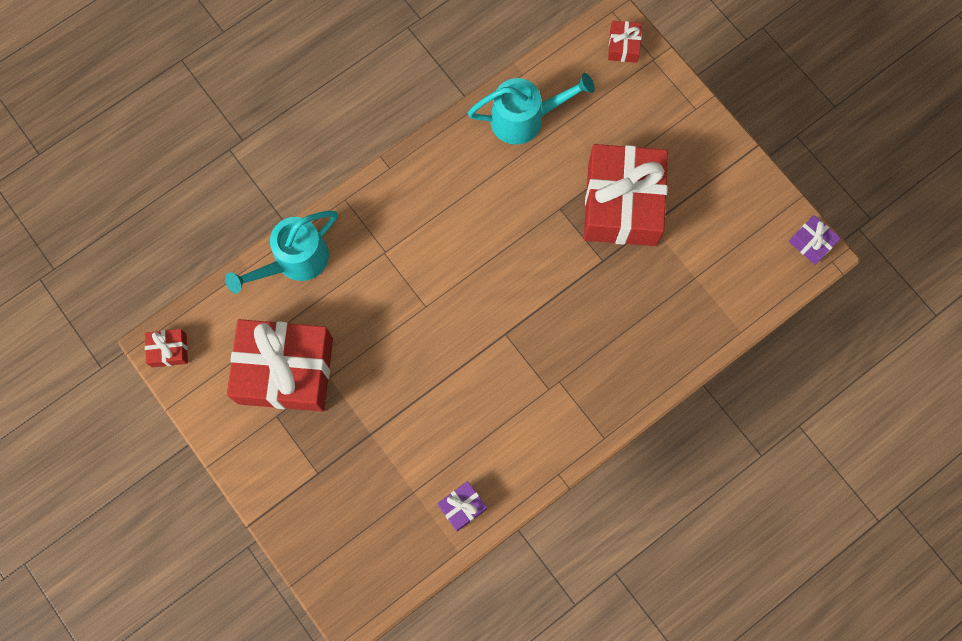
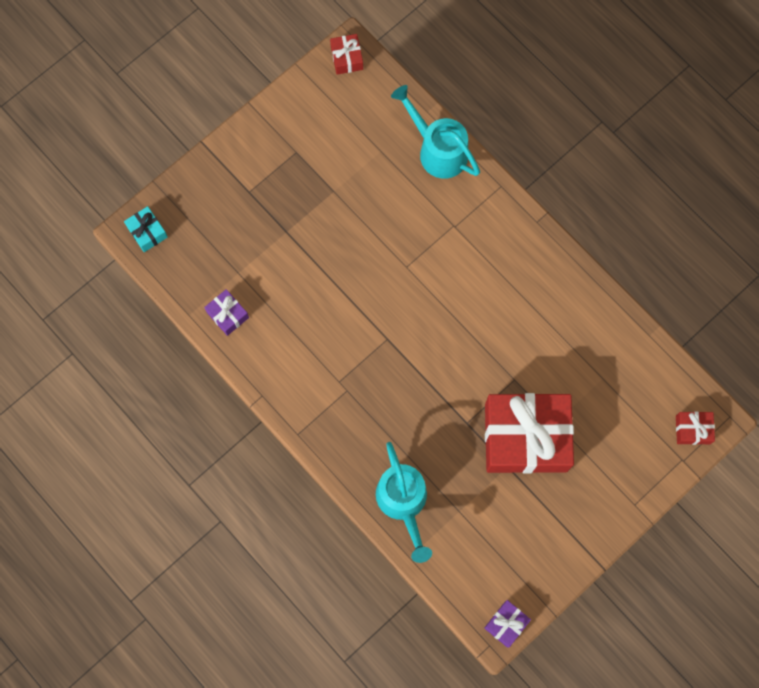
camera: 85 degrees right, 0 degrees up
red gift [227,319,333,412] -> none
turquoise watering can [468,73,595,145] -> turquoise watering can moved to [376,442,432,563]
none -> turquoise gift [124,206,168,252]

